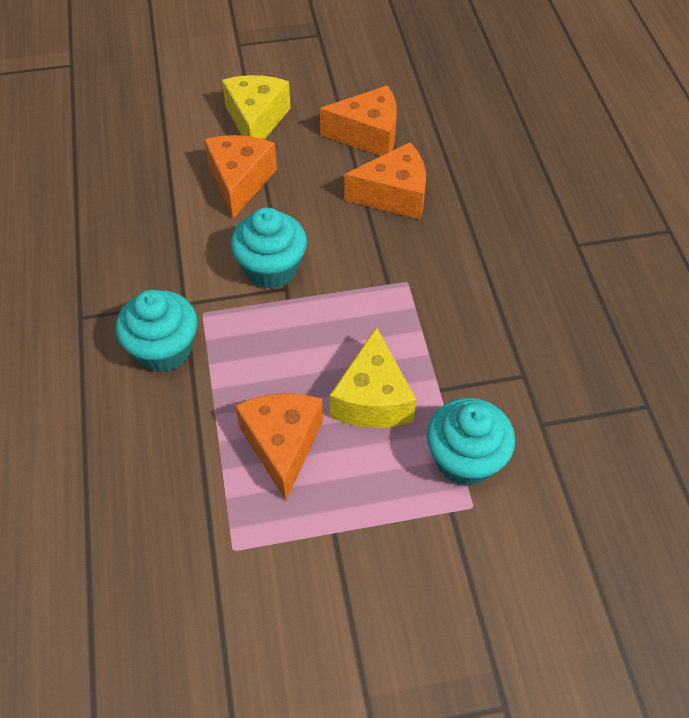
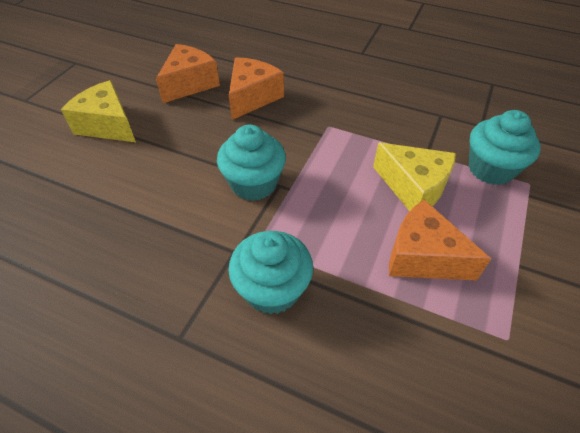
camera: 55 degrees left, 5 degrees down
orange cheese [204,135,277,219] -> none

